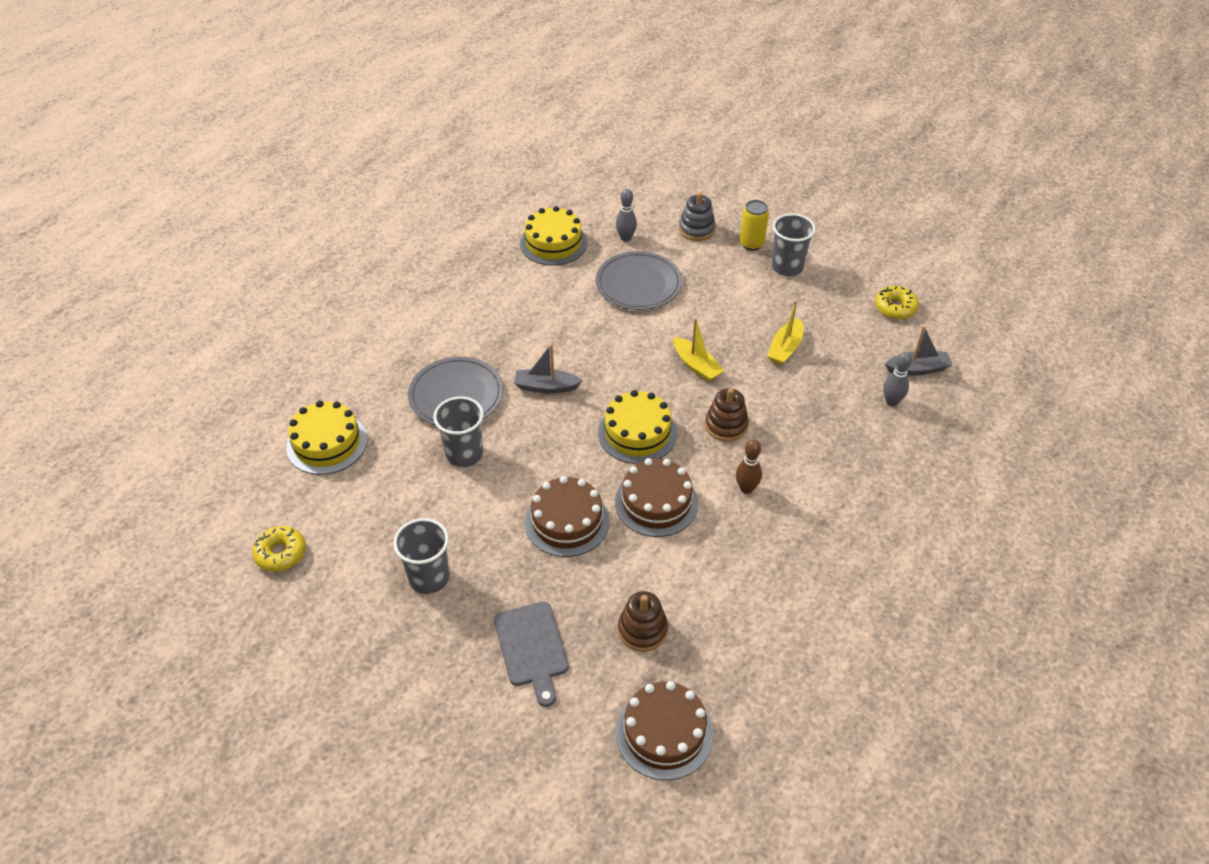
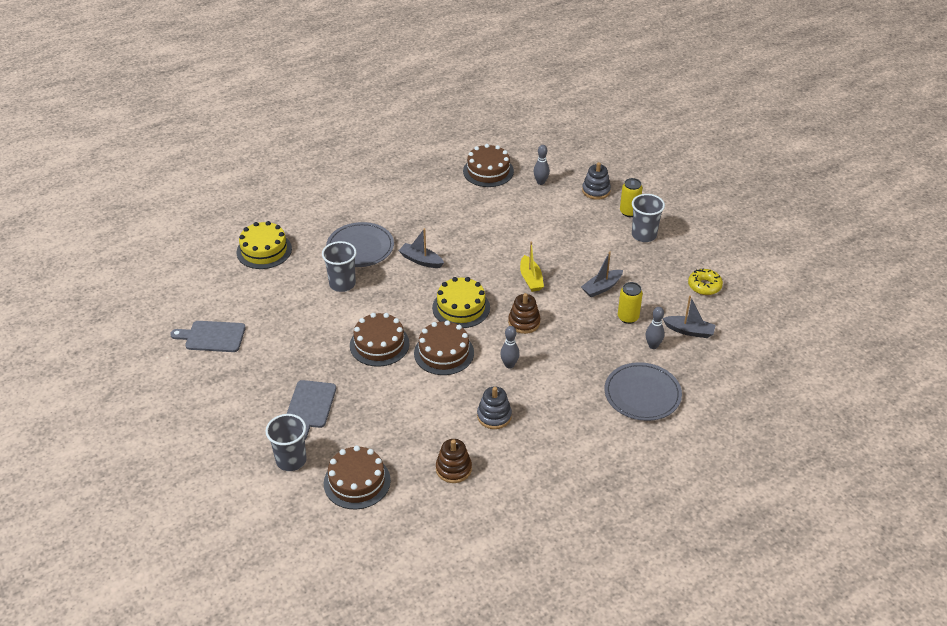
camera: 25 degrees right, 5 degrees down
yellow donut [252,526,306,572] -> none
grey cup [393,518,450,594] -> grey cup moved to [266,414,307,471]
yellow cake [520,206,587,266] -> brown cake [463,144,514,187]
grey plate [596,251,682,310] -> grey plate moved to [605,362,682,421]
brown stacking toy [618,591,668,652] -> brown stacking toy moved to [436,439,472,483]
brown bowling pin [736,439,762,494] -> grey bowling pin [500,326,520,369]
yellow boat [767,300,803,365] -> grey boat [581,251,623,297]
none -> grey cutting board [170,321,246,352]
none -> grey stacking toy [477,386,512,429]
none -> yellow can [618,282,643,324]

